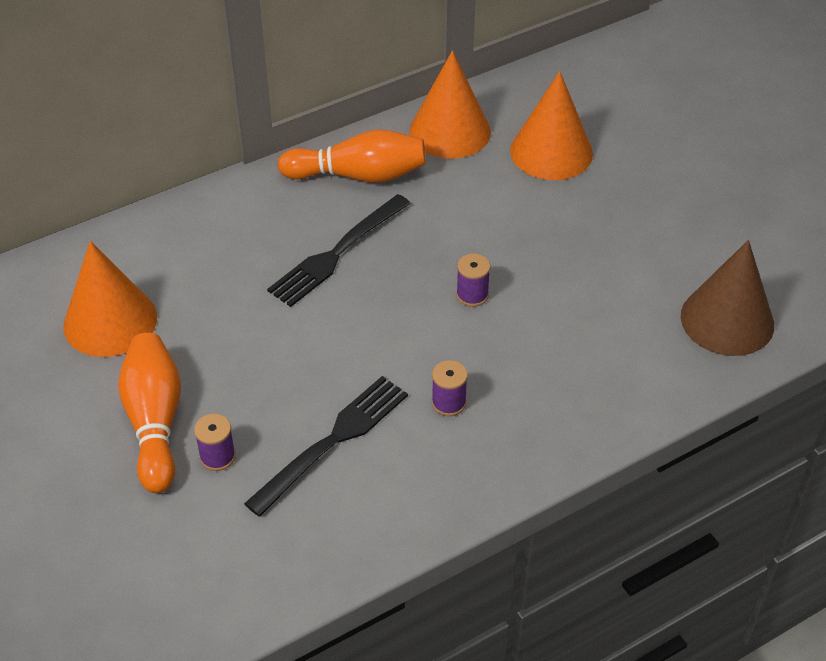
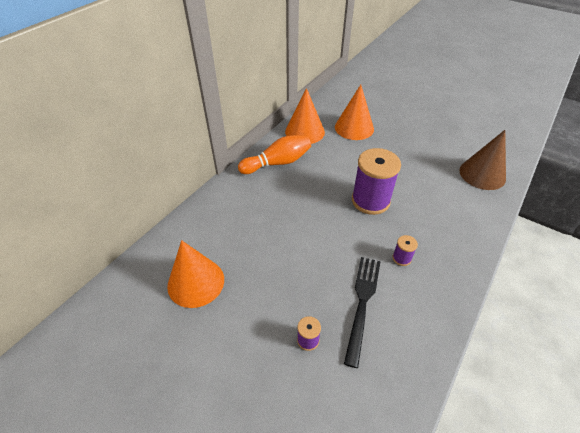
camera: 25 degrees left, 0 degrees up
orange bowling pin [118,333,181,493] -> none
black fork [267,194,411,307] -> none
purple spool [456,254,490,307] -> purple spool [352,148,401,215], size x2.29

